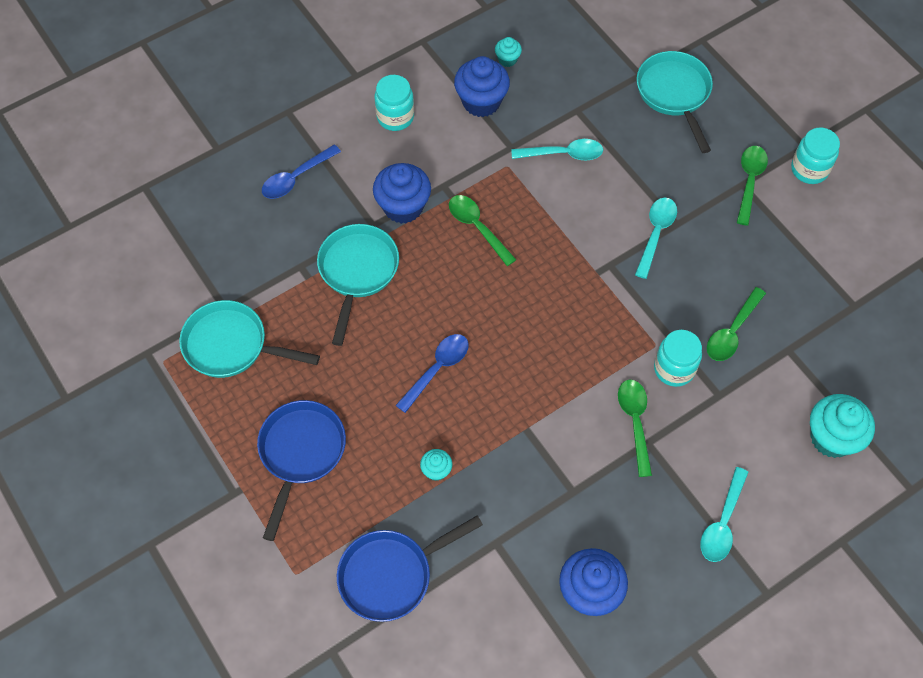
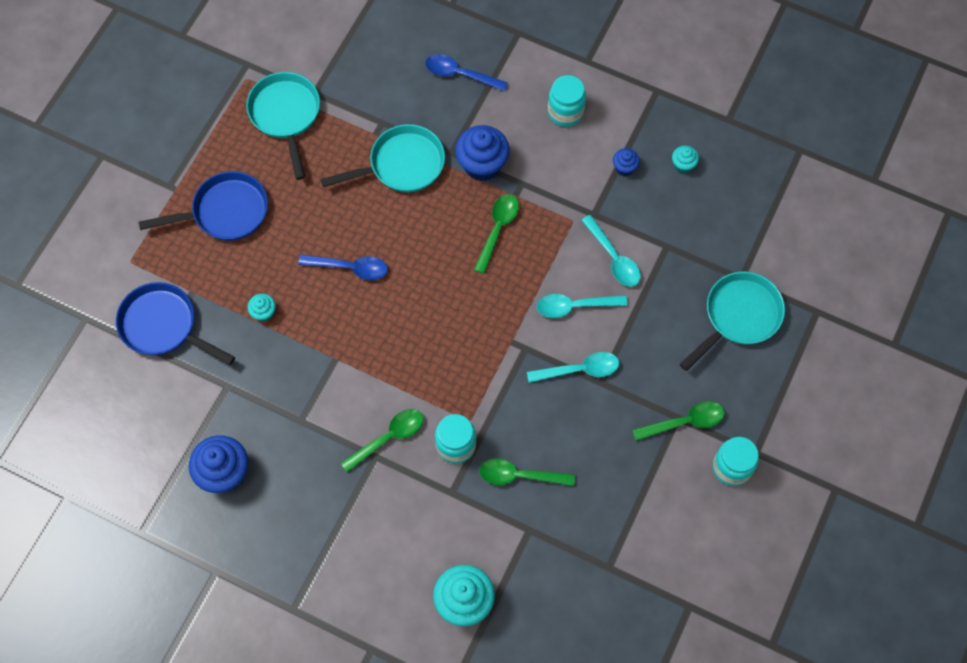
camera: 60 degrees right, 5 degrees up
blue cupcake [454,56,510,117] -> blue cupcake [613,148,640,176], size x0.50
turquoise spoon [700,467,749,562] -> turquoise spoon moved to [537,294,628,318]

